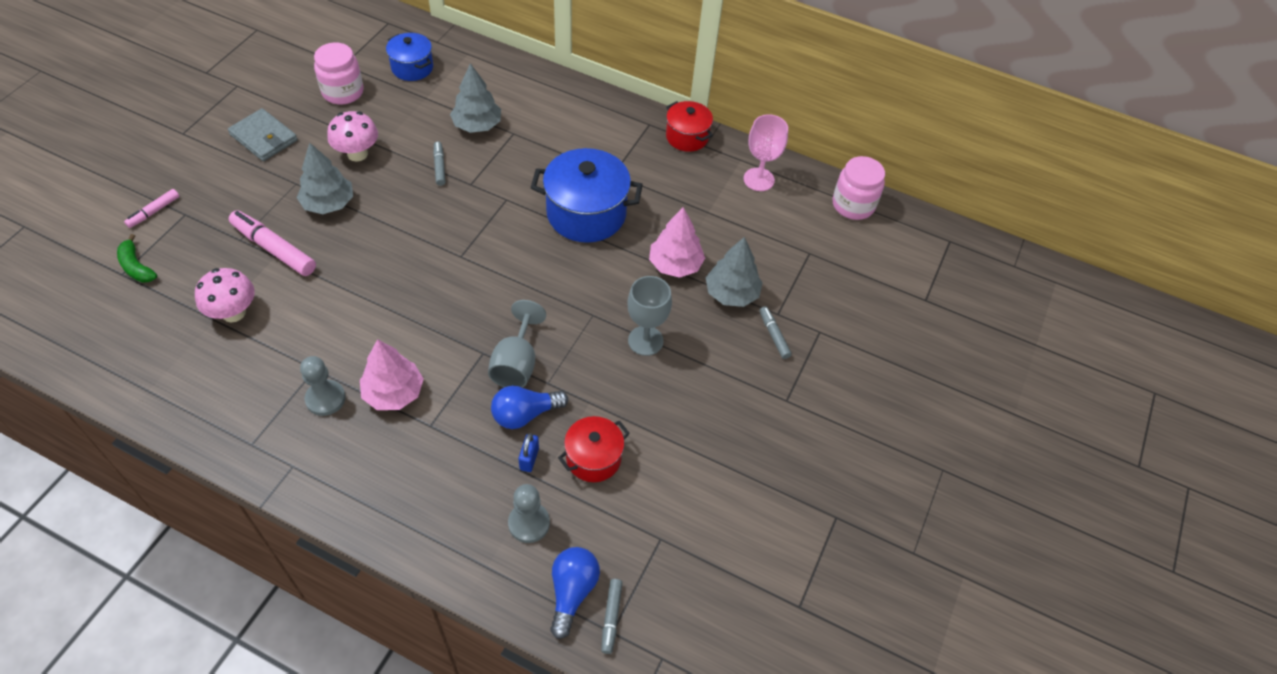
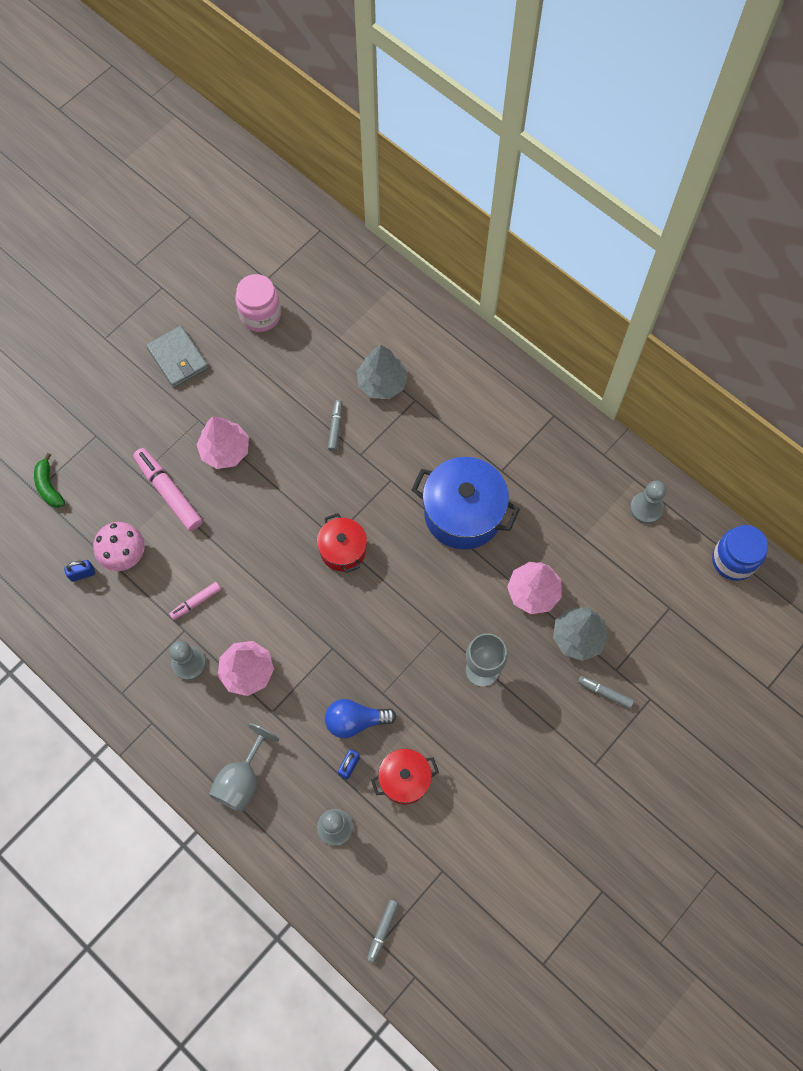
camera: 20 degrees right, 15 degrees up
pink marker [124,189,179,228] -> pink marker moved to [169,582,221,620]
grey tree [297,142,353,214] -> pink tree [196,416,249,469]
pink mushroom [327,111,378,162] -> none
blue pot [386,33,433,81] -> none
grey goblet [488,300,546,388] -> grey goblet moved to [209,723,279,813]
blue light bulb [550,547,600,639] -> none
red pot [666,101,713,152] -> red pot moved to [317,513,367,573]
pink goblet [744,114,788,191] -> grey pawn [630,481,666,524]
grey marker [760,306,792,359] -> grey marker turned 60 degrees counterclockwise [578,676,634,709]
pink jar [832,156,885,220] -> blue jar [712,525,768,581]
none -> blue padlock [64,560,95,582]

